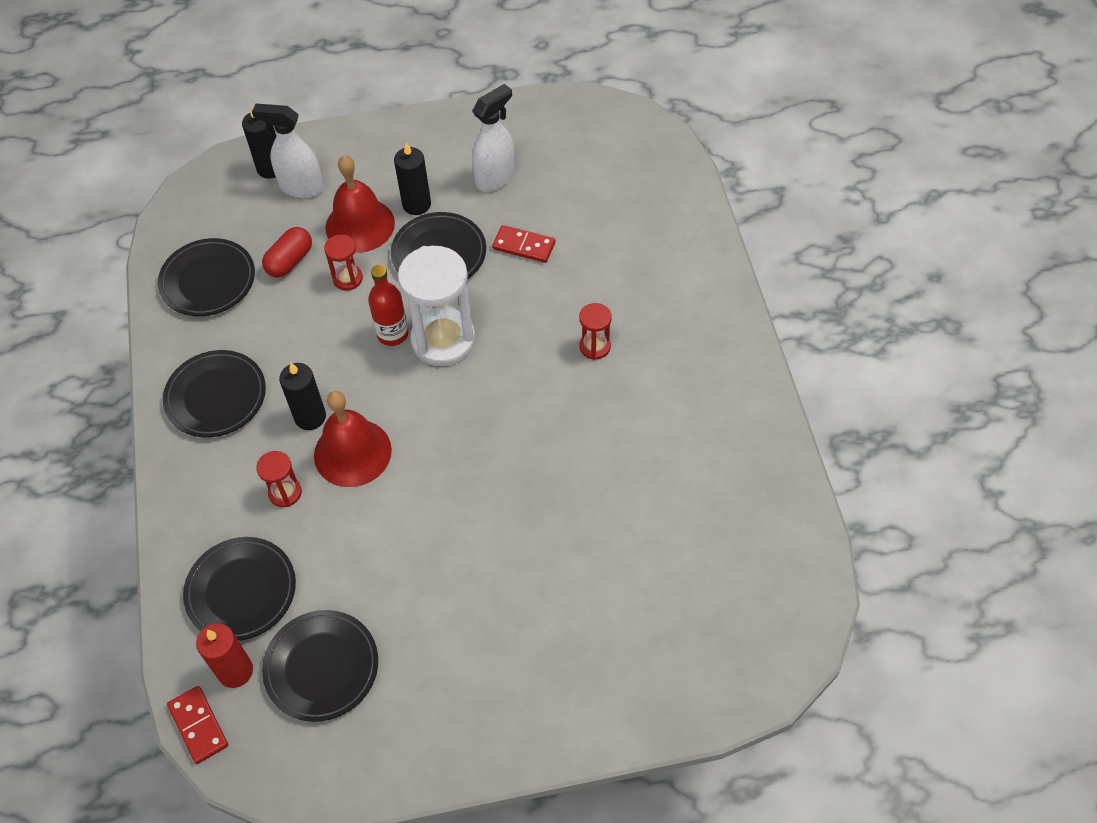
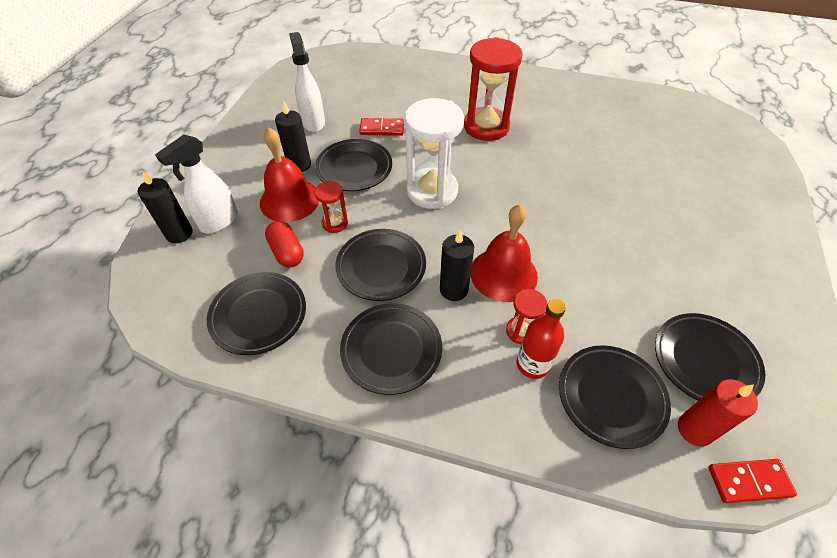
camera: 65 degrees left, 5 degrees down
red bottle [368,265,409,346] -> red bottle moved to [517,299,566,379]
red domino [492,225,555,263] -> red domino turned 45 degrees clockwise [359,118,404,136]
red hourglass [579,303,612,360] -> red hourglass [464,37,523,141], size x2.08
none -> black plate [336,229,426,301]

